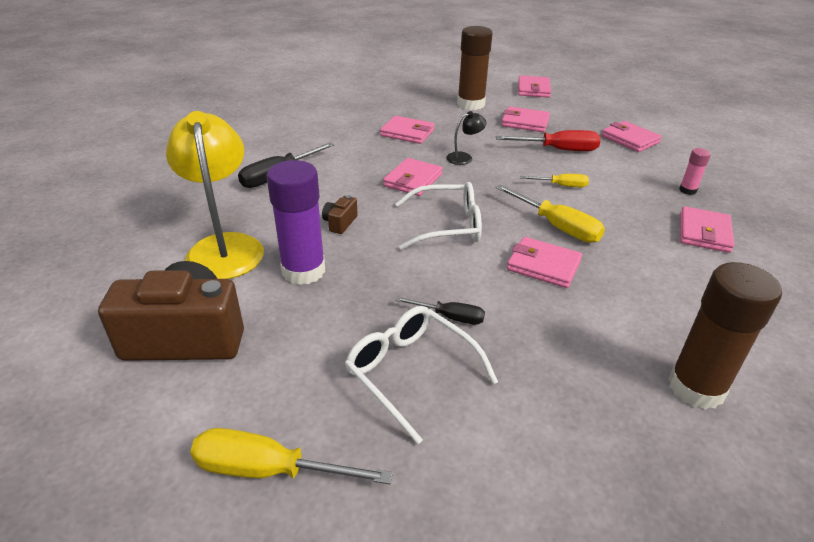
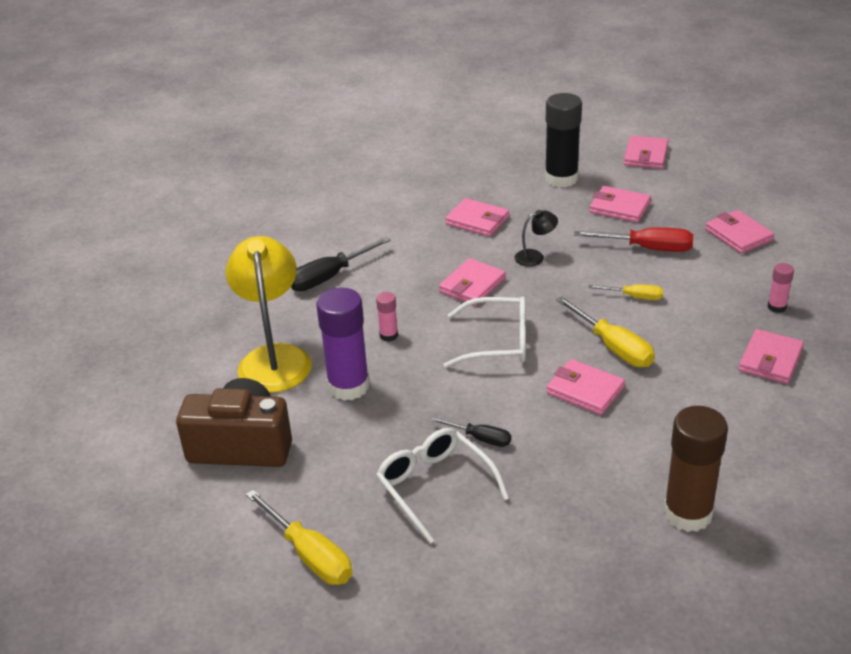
camera: 10 degrees right, 0 degrees up
yellow screwdriver [190,428,393,484] -> yellow screwdriver turned 150 degrees counterclockwise [246,490,352,585]
brown camera [322,195,358,234] -> pink glue stick [376,292,398,342]
brown glue stick [457,26,492,110] -> black glue stick [545,93,582,188]

